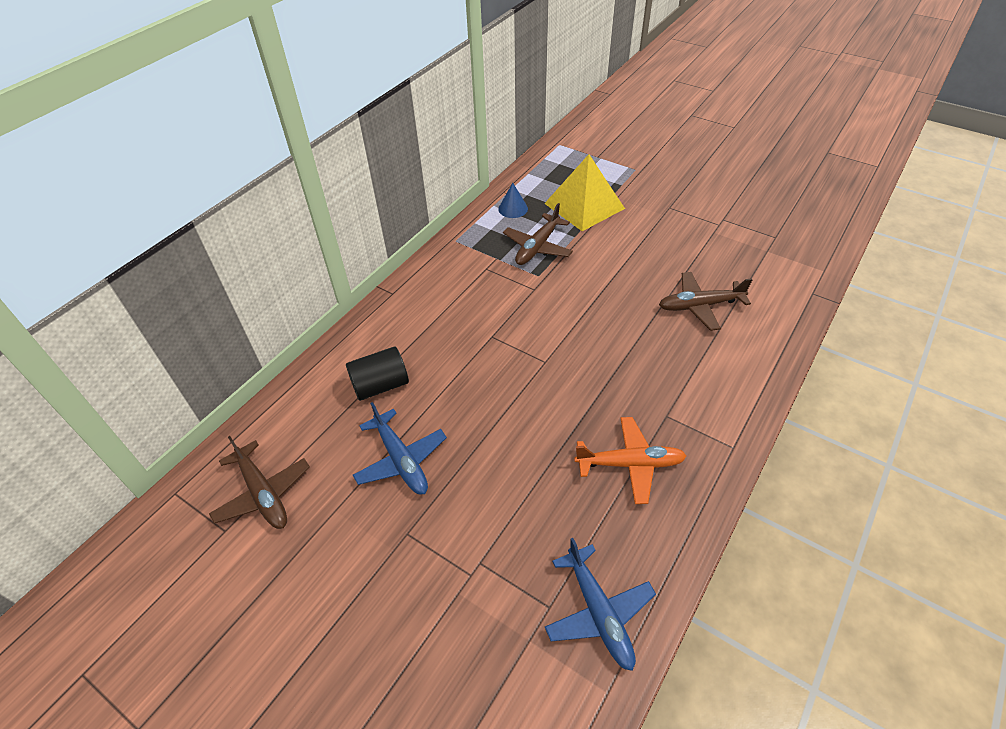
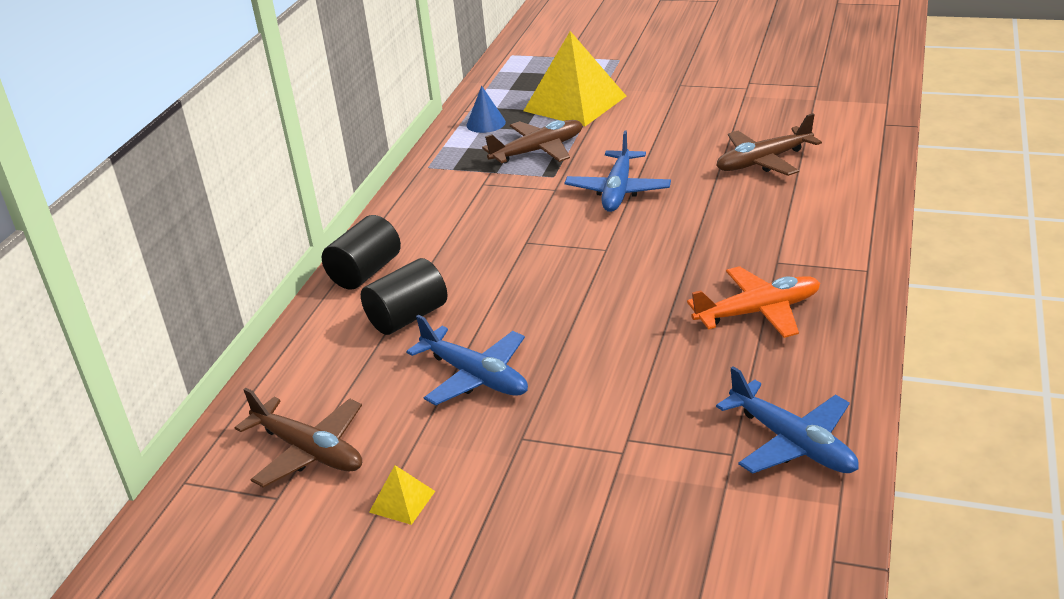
camera: 15 degrees left, 15 degrees down
brown plane [503,203,573,265] -> brown plane turned 135 degrees counterclockwise [482,120,583,163]
none -> black cylinder [322,215,401,290]
none -> yellow pyramid [369,465,435,525]
none -> blue plane [565,130,671,212]

